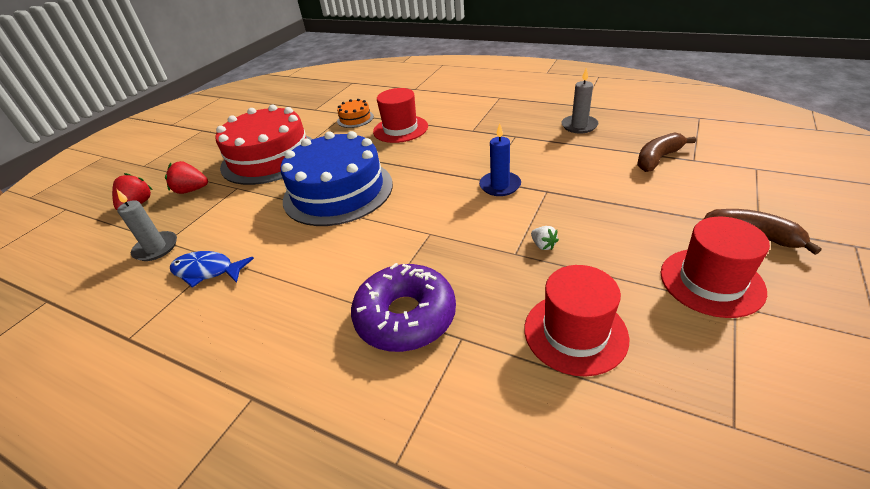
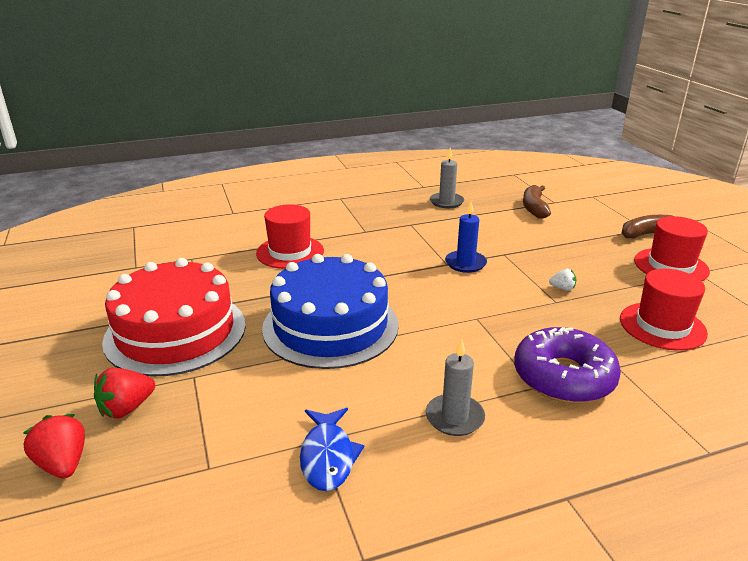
camera: 50 degrees left, 10 degrees down
grey candle [117,190,177,261] -> grey candle moved to [426,339,485,436]
blue fish [170,251,254,288] -> blue fish turned 60 degrees counterclockwise [300,408,364,491]
orange cake [337,99,374,128] -> none

